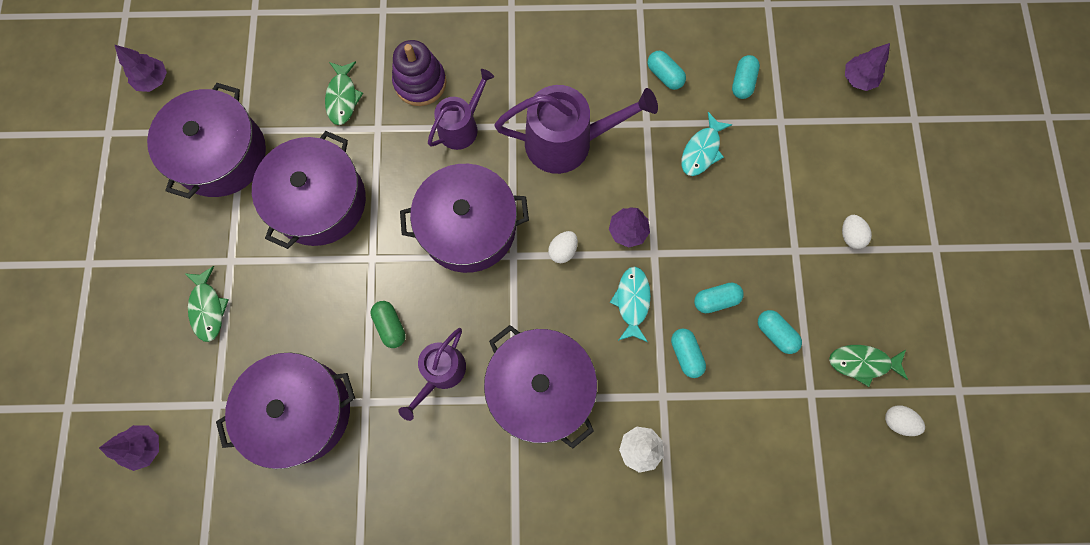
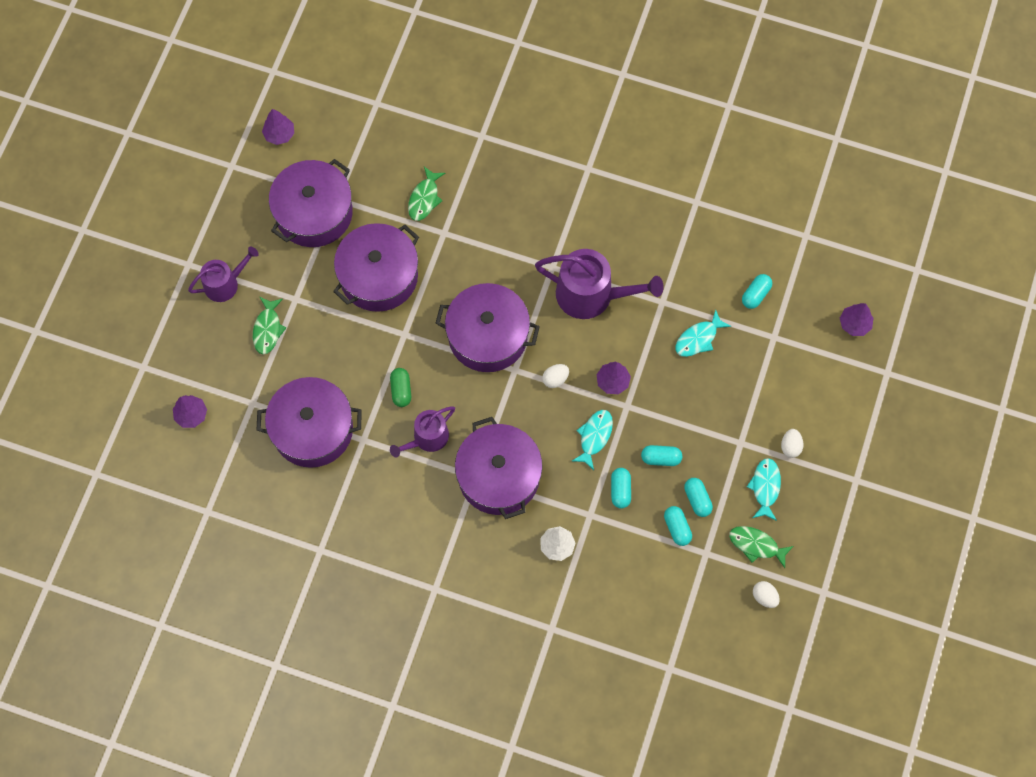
camera: 20 degrees right, 5 degrees down
purple stacking toy [392,40,446,106] -> none
purple watering can [428,69,494,150] -> purple watering can moved to [188,246,259,302]
turquoise capsule [648,51,686,90] -> turquoise capsule moved to [664,506,692,546]
none -> turquoise fish [747,458,781,521]

